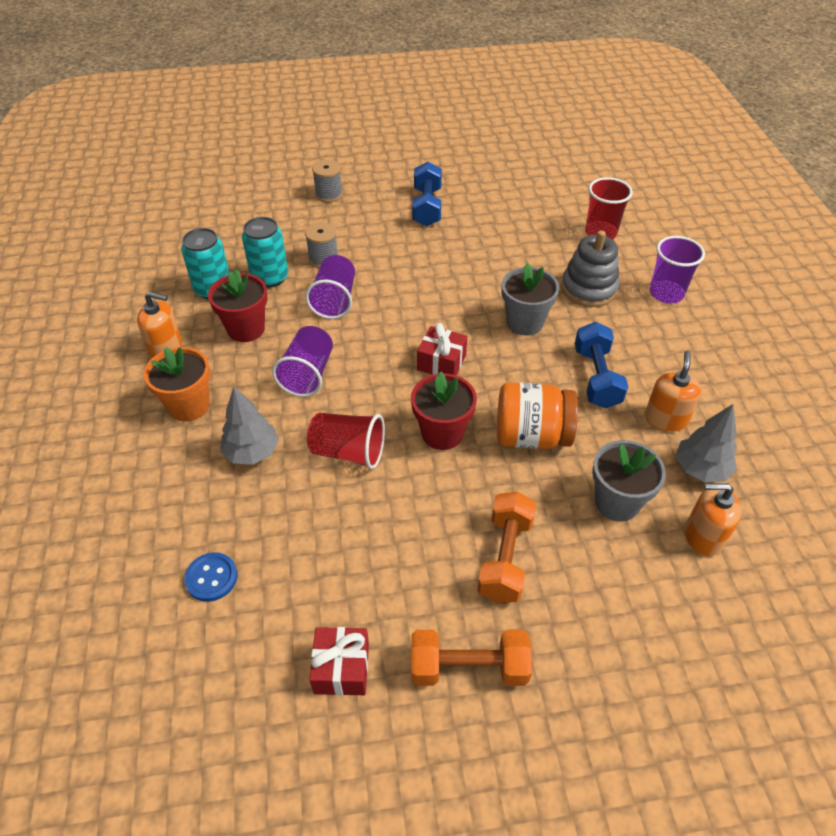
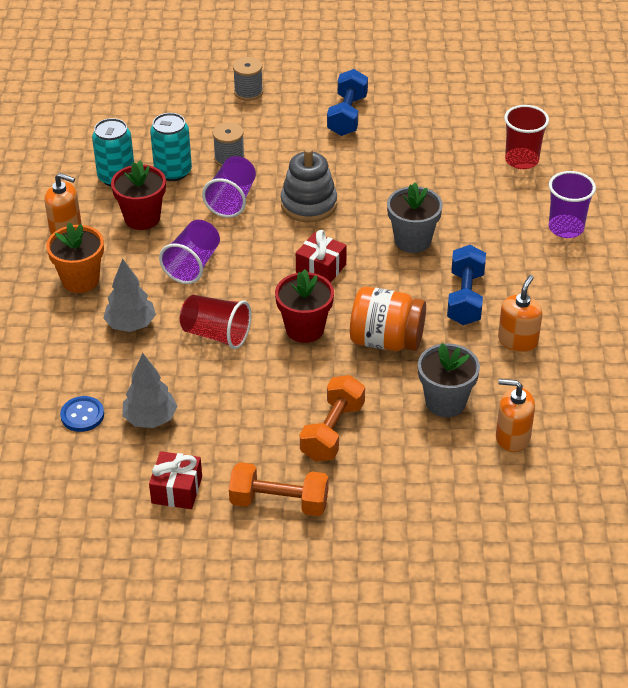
camera: 10 degrees right, 5 degrees down
grey stacking toy [561,230,620,307] -> grey stacking toy moved to [281,148,337,222]
grey tree [676,404,737,482] -> grey tree moved to [122,353,178,428]

